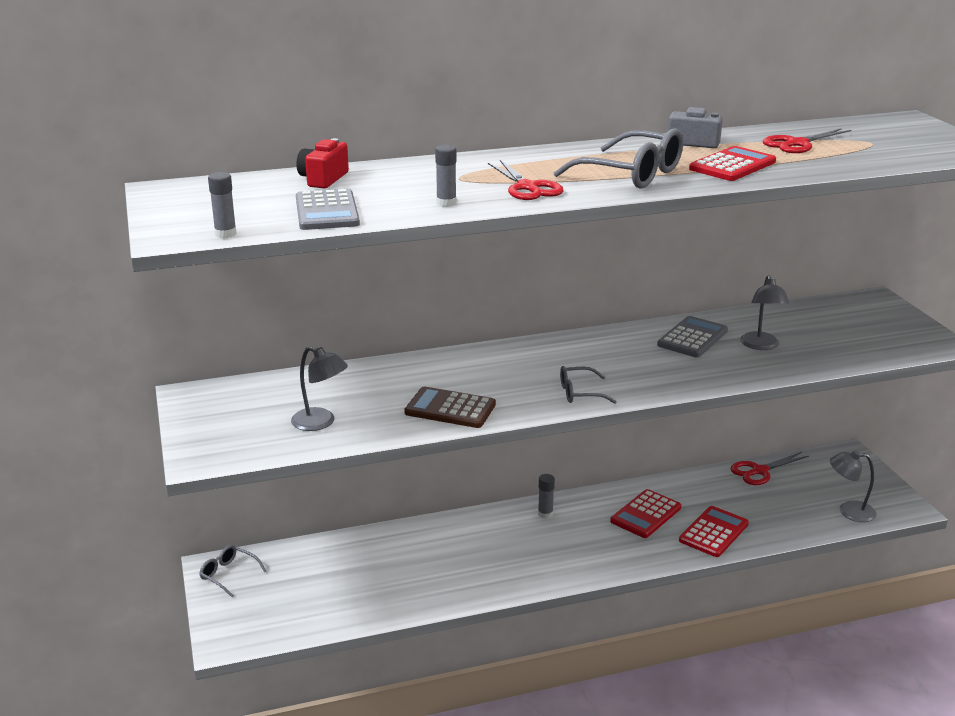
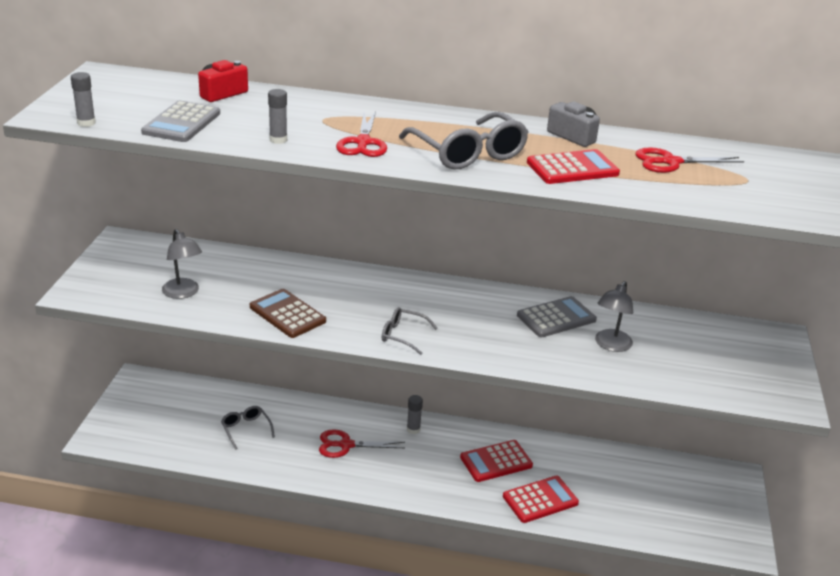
camera: 25 degrees right, 5 degrees up
grey glasses [199,545,266,597] -> grey glasses moved to [221,406,275,450]
red scissors [731,452,809,485] -> red scissors moved to [319,429,405,458]
grey lamp [830,450,877,522] -> none

